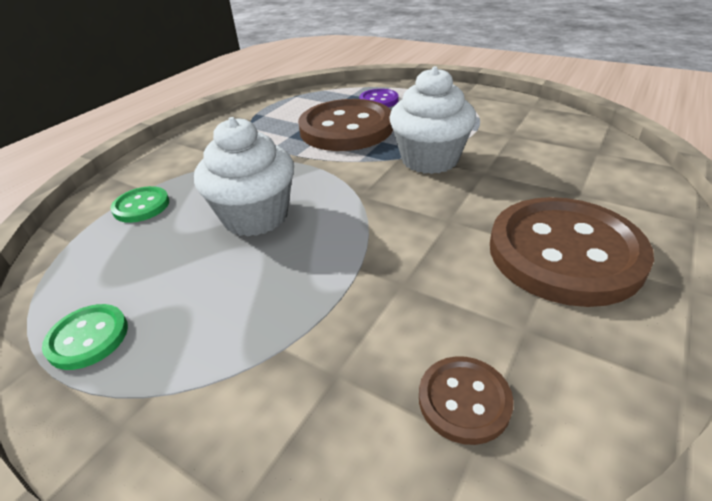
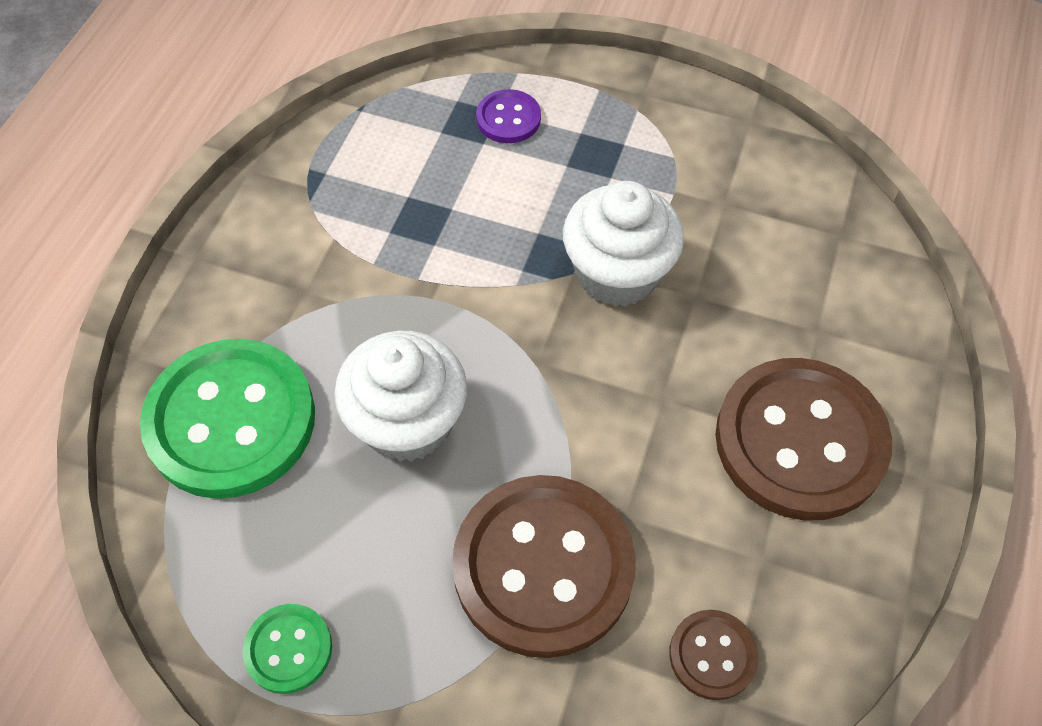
camera: 15 degrees left, 20 degrees up
green button [110,186,169,223] -> green button [140,339,315,499], size x2.17
brown button [298,99,393,151] -> brown button moved to [452,475,636,658]

